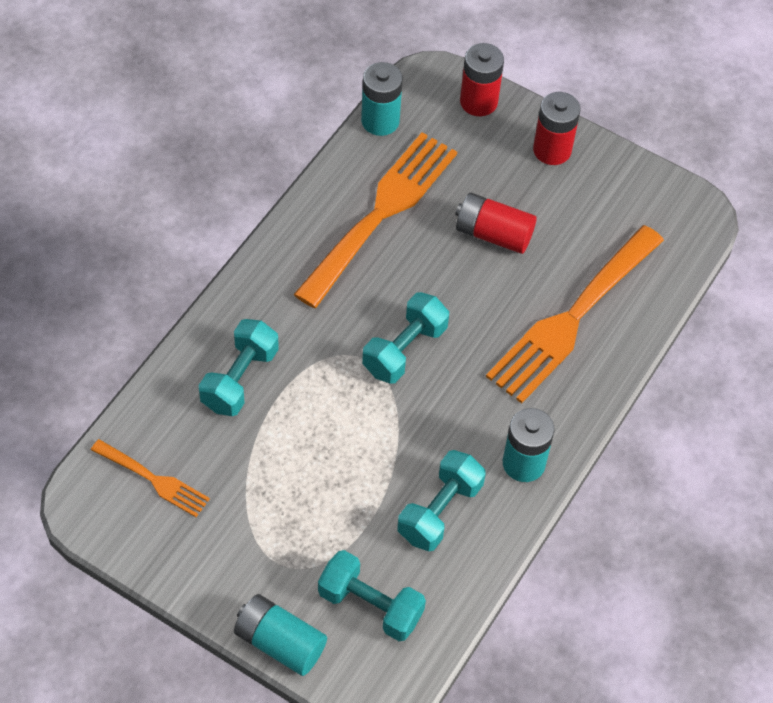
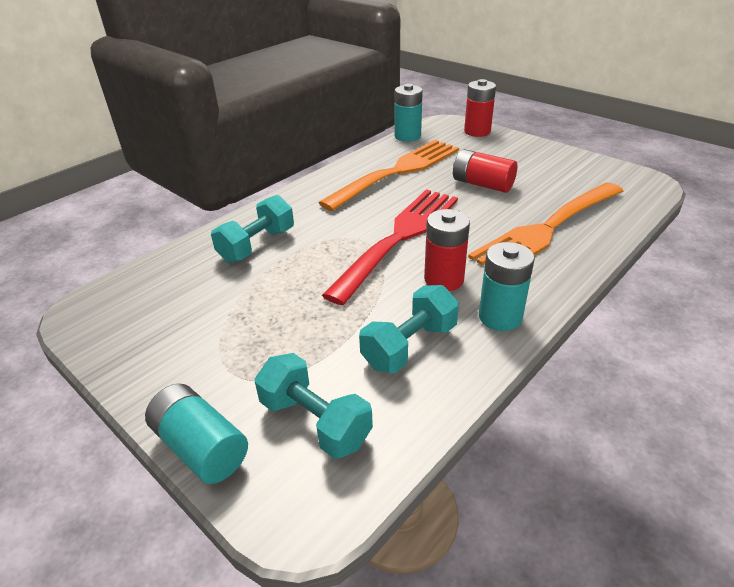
camera: 15 degrees right, 20 degrees down
orange fork [91,439,210,517] -> none
turquoise dumbbell [362,292,449,384] -> red fork [322,189,458,305]
red battery [533,92,581,165] -> red battery moved to [424,209,470,291]

